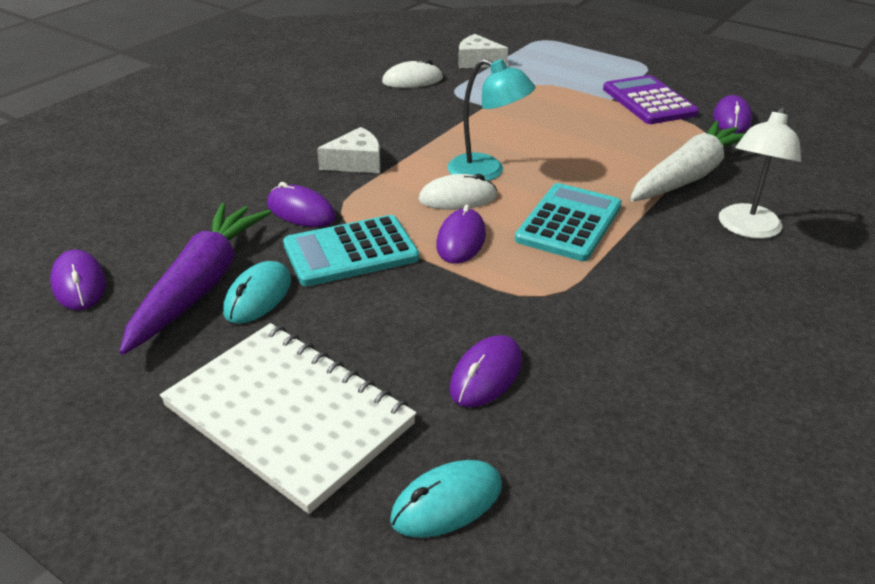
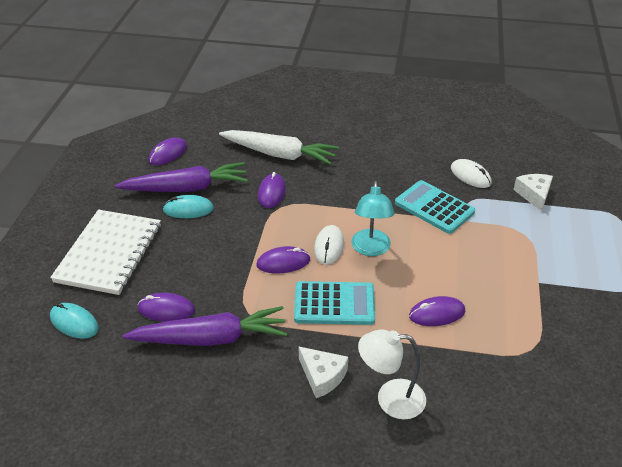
camera: 65 degrees right, 5 degrees up
turquoise calculator [283,215,419,286] -> turquoise calculator moved to [395,180,475,234]
white cheese [317,127,380,173] -> white cheese moved to [299,347,348,398]
white mouse [419,174,498,210] -> white mouse turned 45 degrees clockwise [314,225,344,265]
purple calculator [603,75,699,124] -> none
white carrot [630,120,745,202] -> white carrot moved to [219,130,339,165]
purple mouse [713,95,752,133] -> purple mouse moved to [409,296,465,326]
none -> purple carrot [122,306,287,346]

